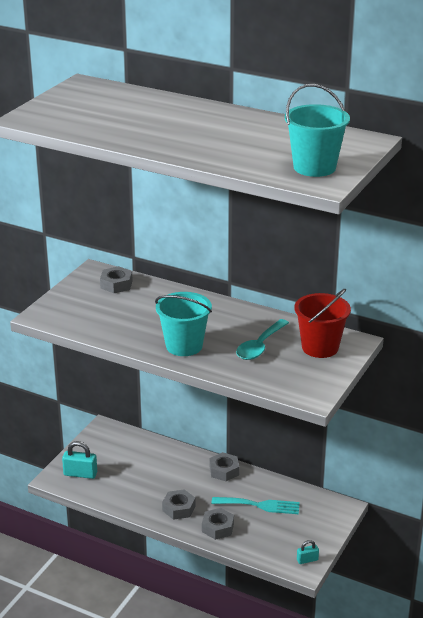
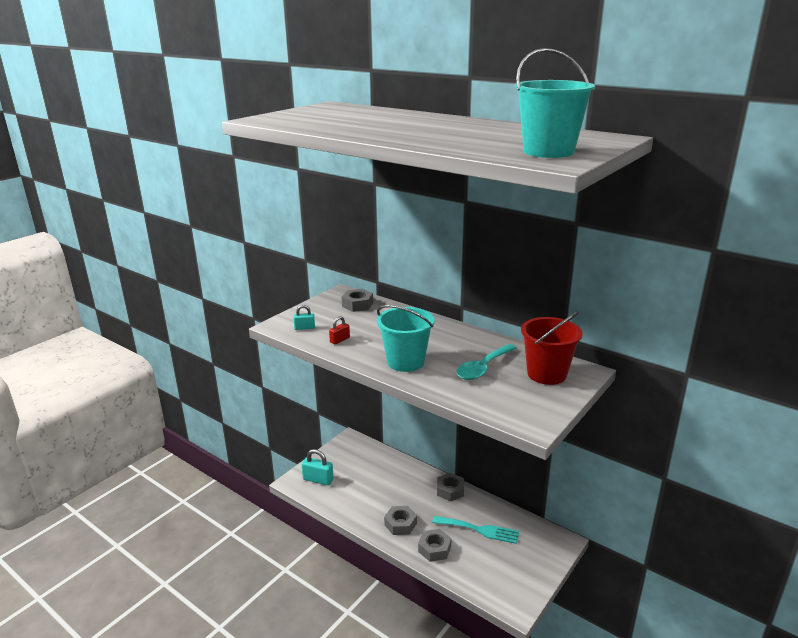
camera: 10 degrees right, 5 degrees down
turquoise padlock [297,540,319,564] -> turquoise padlock moved to [293,305,315,330]
none -> red padlock [329,316,350,345]

